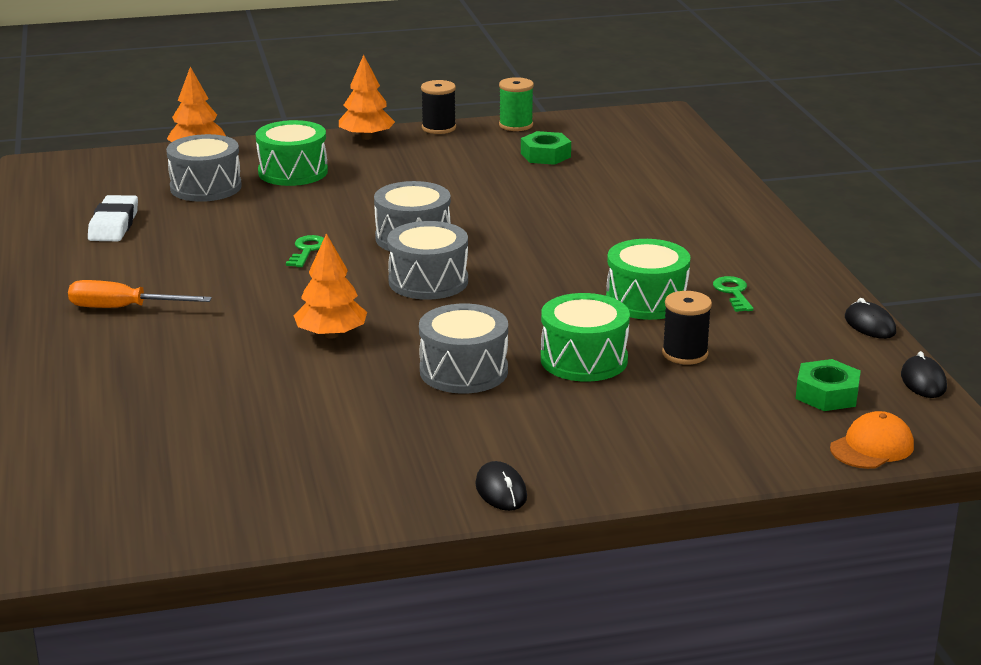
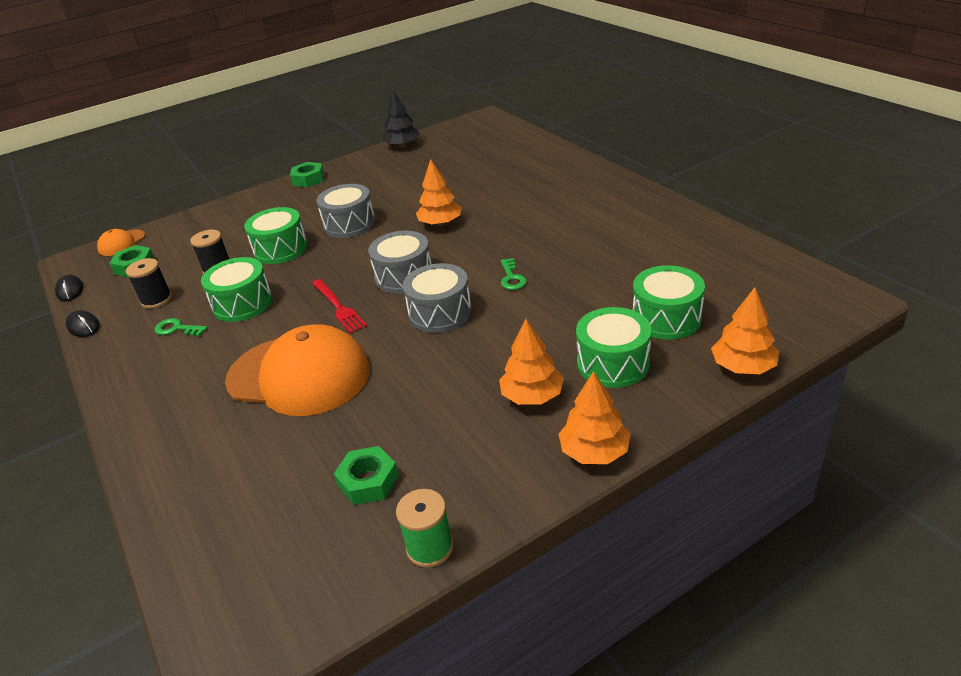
camera: 165 degrees right, 10 degrees up
orange screwdriver [68,280,212,308] -> none
white eraser [88,195,138,241] -> none
grey drum [166,134,242,202] -> green drum [633,265,705,340]
black spool [421,80,456,134] -> black spool moved to [126,258,172,309]
black mouse [475,461,527,511] -> green nut [290,162,324,187]
green key [713,276,754,312] -> green key turned 135 degrees clockwise [155,318,207,336]
none -> orange cap [225,325,370,416]
none -> red fork [312,279,367,334]
none -> black tree [383,90,420,148]
none -> orange tree [499,319,564,405]

